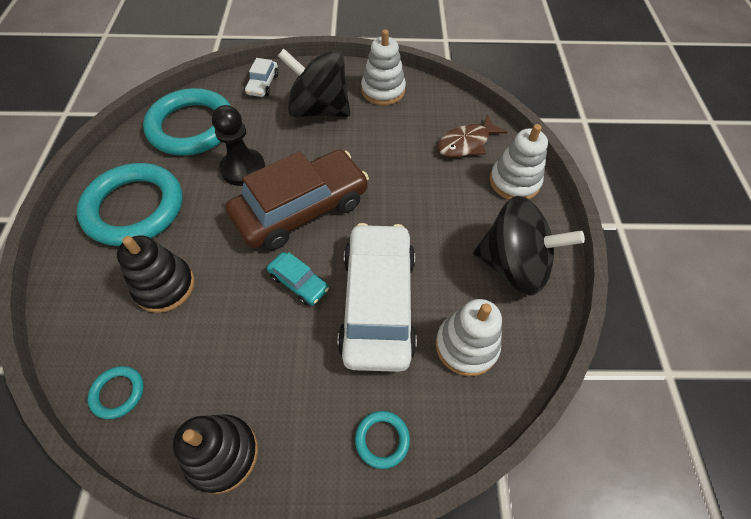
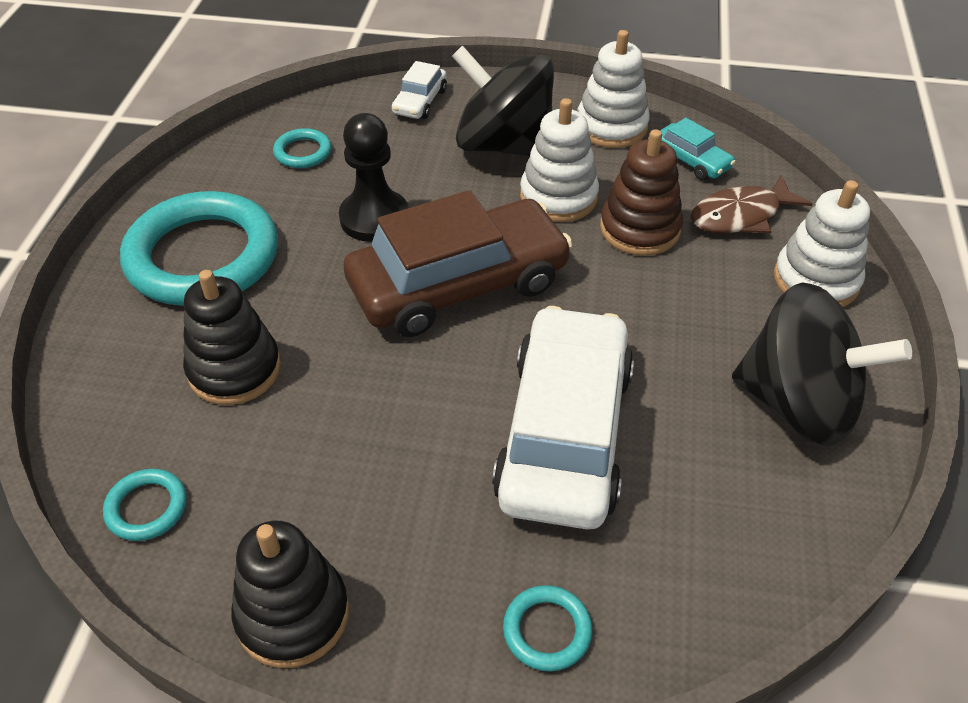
camera: 10 degrees right, 10 degrees down
turquoise ring [143,88,231,156] -> turquoise ring [273,128,332,168], size x0.42
turquoise car [267,252,329,305] -> turquoise car moved to [660,118,735,180]
white stacking toy [436,299,502,376] -> white stacking toy moved to [520,98,599,222]
none -> brown stacking toy [600,129,683,256]

